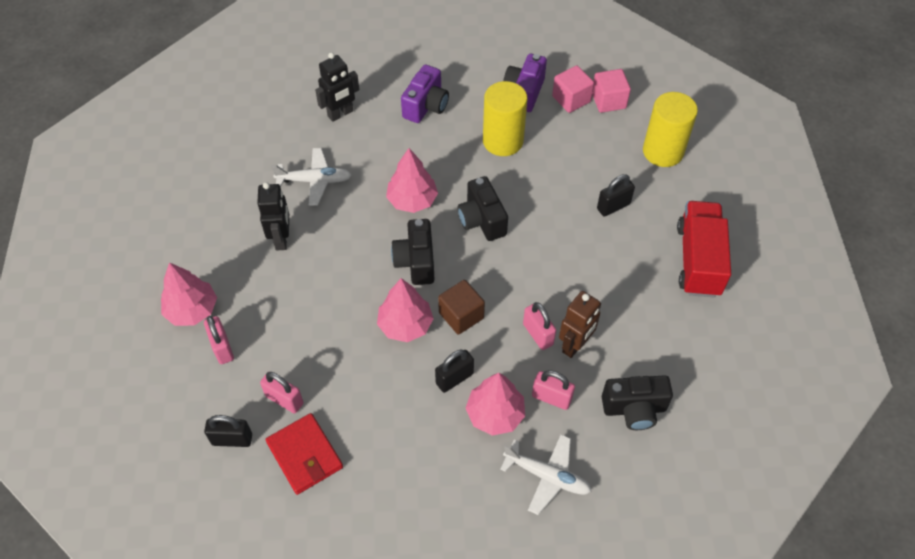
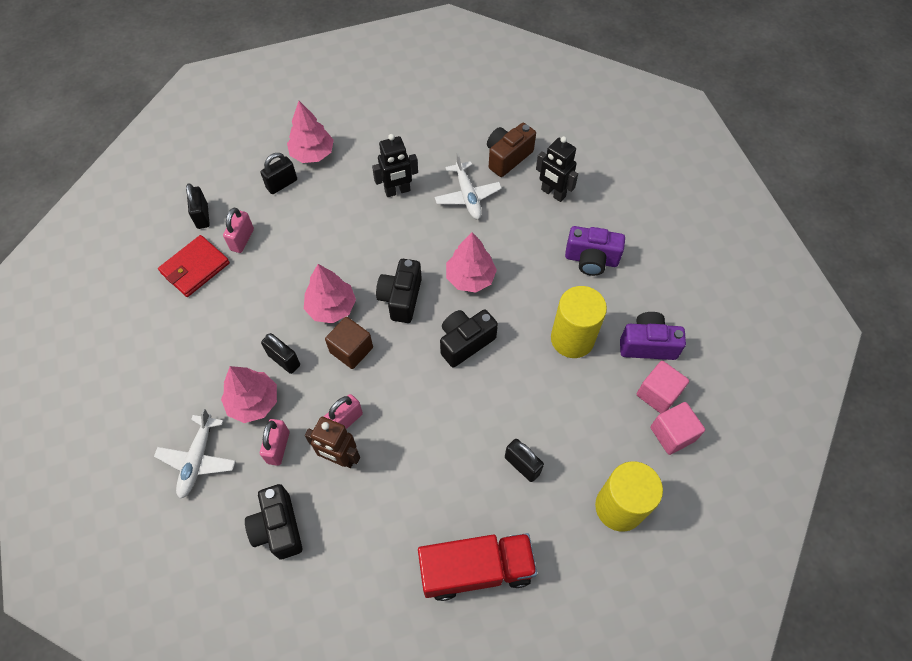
camera: 75 degrees right, 5 degrees up
pink padlock [204,316,234,364] -> black padlock [260,153,297,194]
black camera [391,219,434,285] -> black camera turned 60 degrees counterclockwise [376,259,422,323]
none -> brown camera [487,123,536,177]

